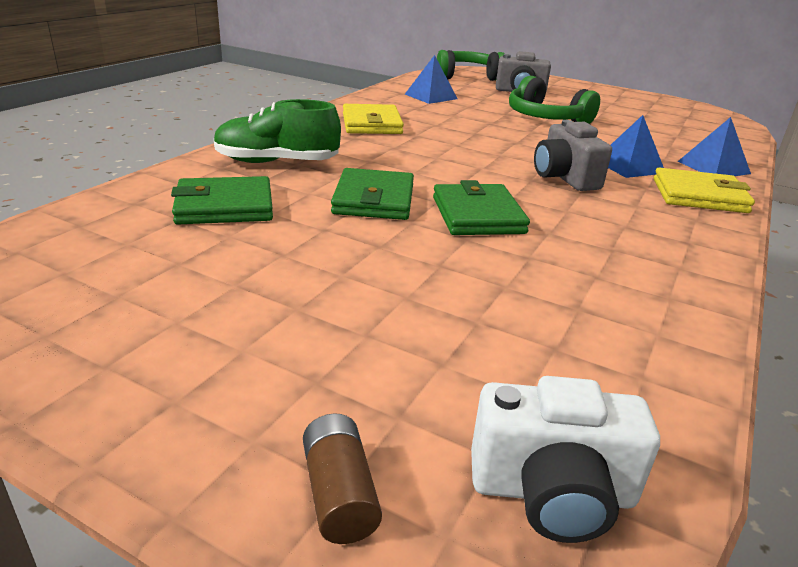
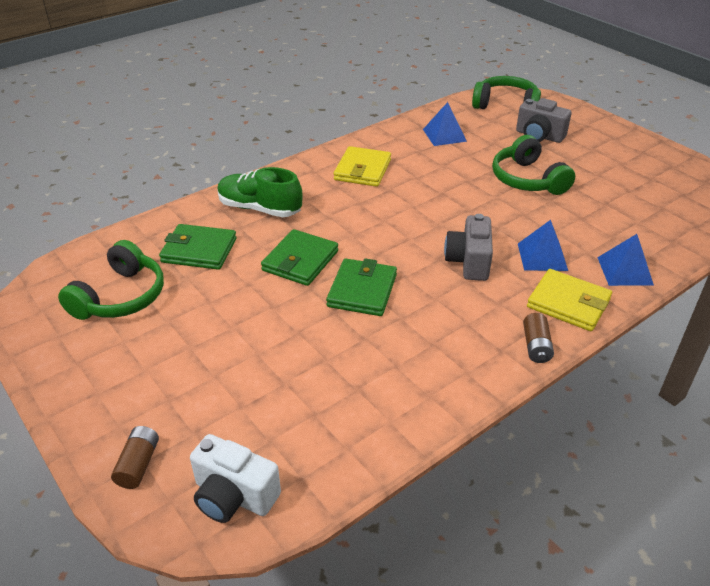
camera: 25 degrees right, 10 degrees up
none -> green headphones [58,240,164,320]
none -> brown battery [523,313,554,363]

